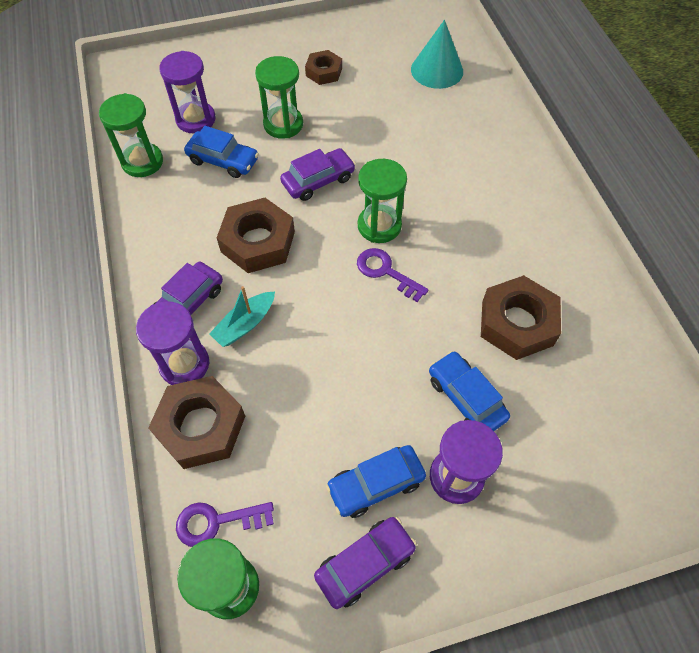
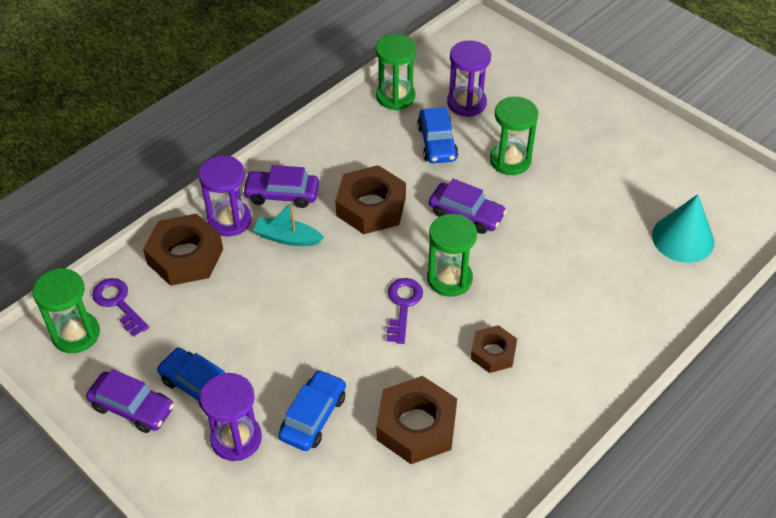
camera: 60 degrees right, 10 degrees down
brown nut [305,50,342,85] -> brown nut moved to [471,325,517,373]

